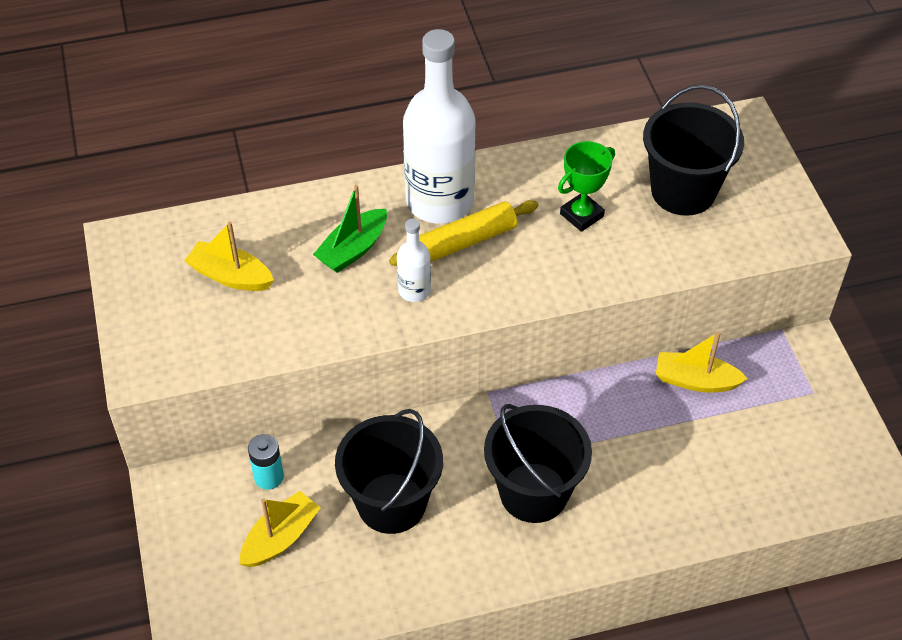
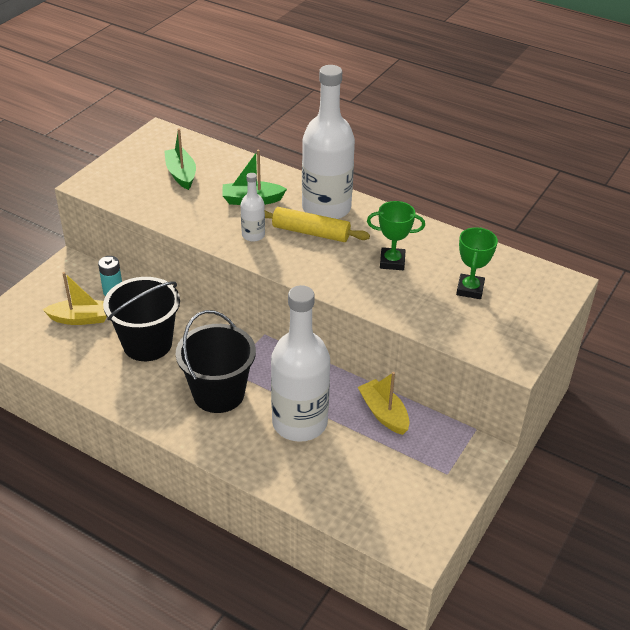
camera: 45 degrees right, 10 degrees down
yellow boat [185,222,274,291] -> green boat [164,128,196,190]
black bucket [643,85,744,216] -> green trophy [456,227,498,299]
none -> white bottle [271,285,330,442]

